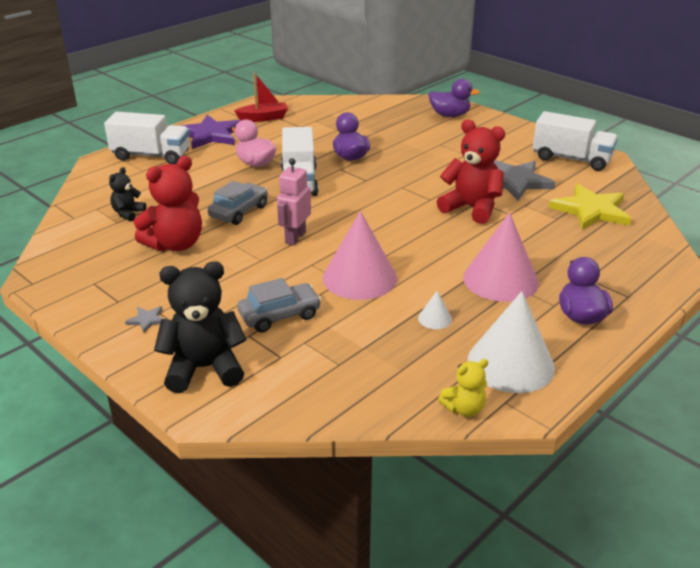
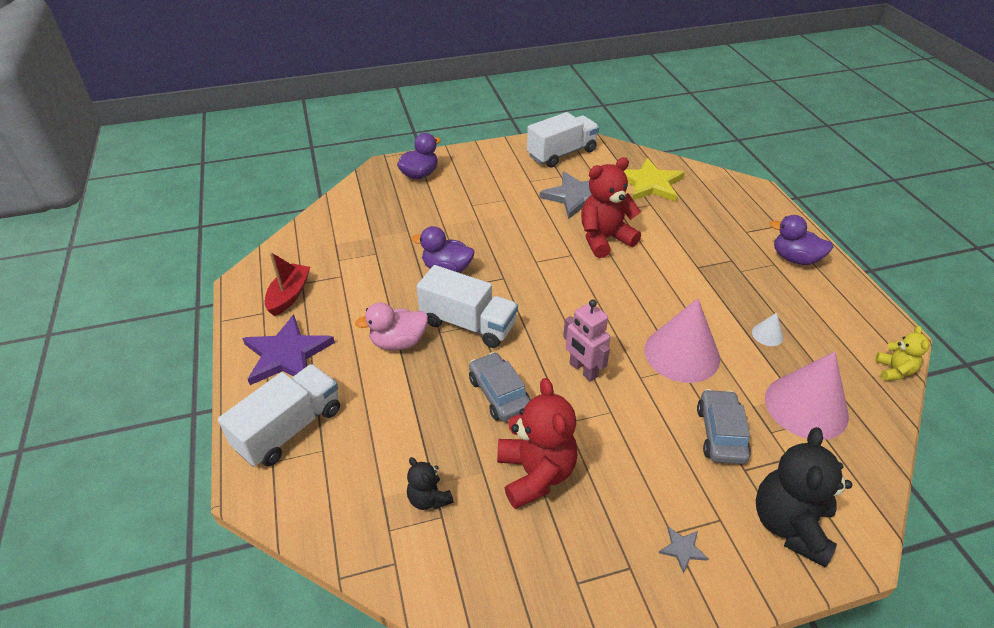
camera: 60 degrees left, 10 degrees up
pink cone [463,213,539,302] -> pink cone moved to [765,351,849,440]
white cone [468,291,555,393] -> none

